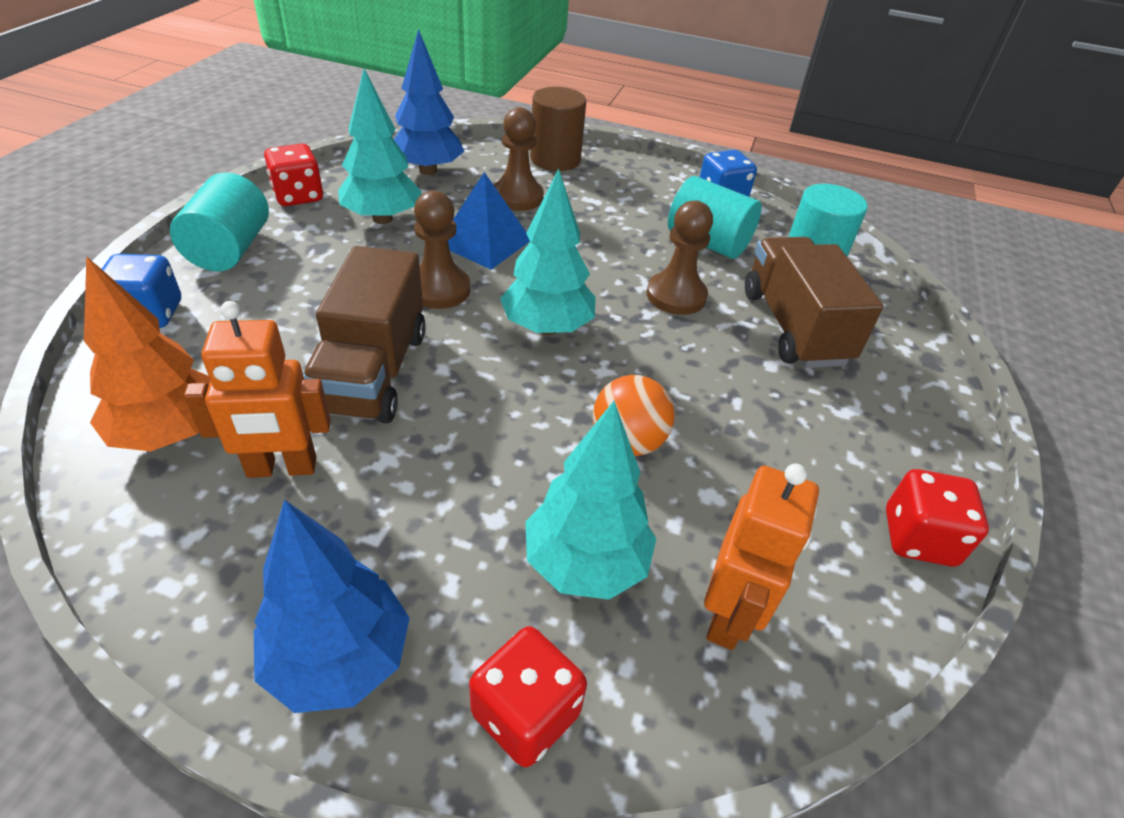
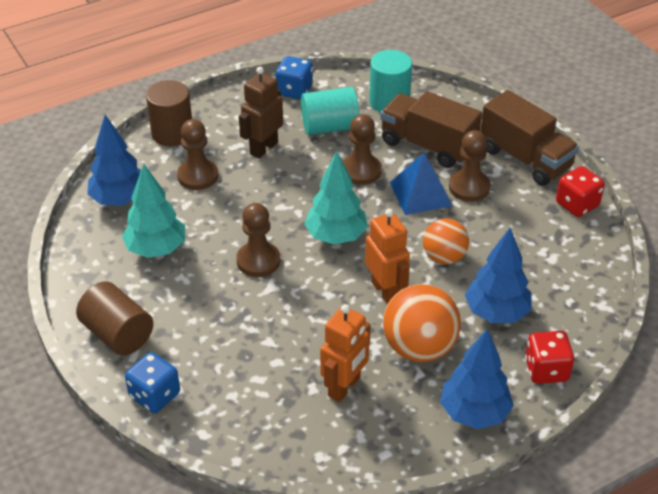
camera: 45 degrees left, 0 degrees up
orange tree [84,256,210,451] -> none
turquoise cylinder [170,172,269,271] -> brown cylinder [76,282,153,356]
red dice [264,144,323,206] -> none
brown truck [303,246,426,424] -> brown truck moved to [480,90,579,186]
blue pyramid [448,172,530,270] -> blue pyramid moved to [390,153,452,215]
turquoise tree [525,401,657,600] -> blue tree [465,228,532,323]
orange robot [704,464,819,650] -> orange robot moved to [365,209,410,305]
none -> brown robot [239,67,283,159]
none -> orange ball [383,284,461,362]
none -> brown pawn [449,130,490,202]

